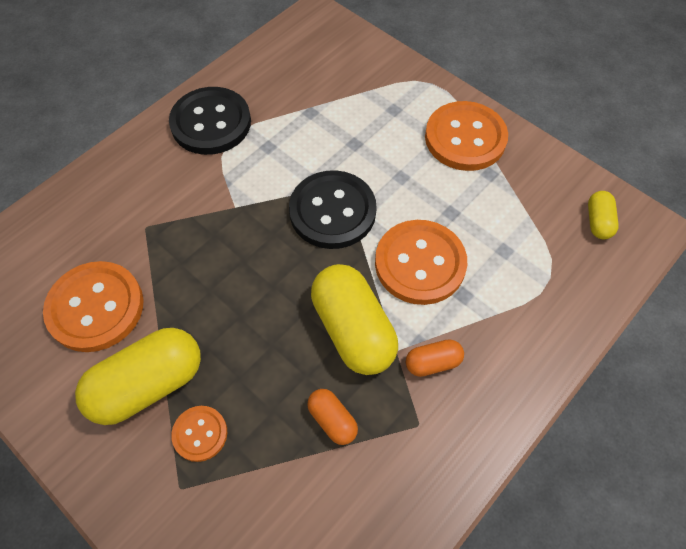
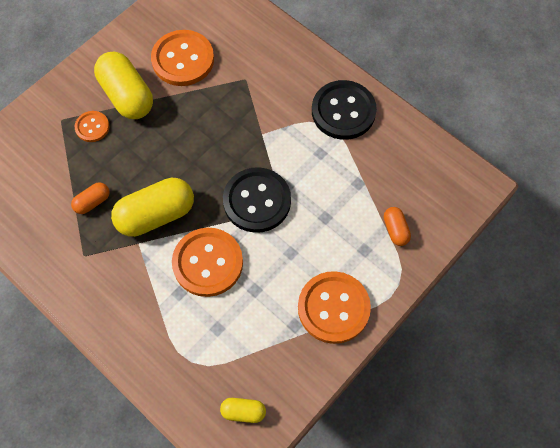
camera: 90 degrees right, 5 degrees up
orange capsule [406,339,464,377] -> orange capsule moved to [384,207,411,246]

